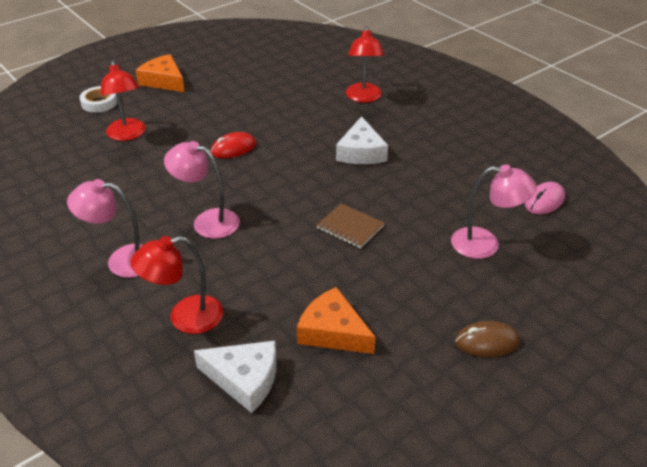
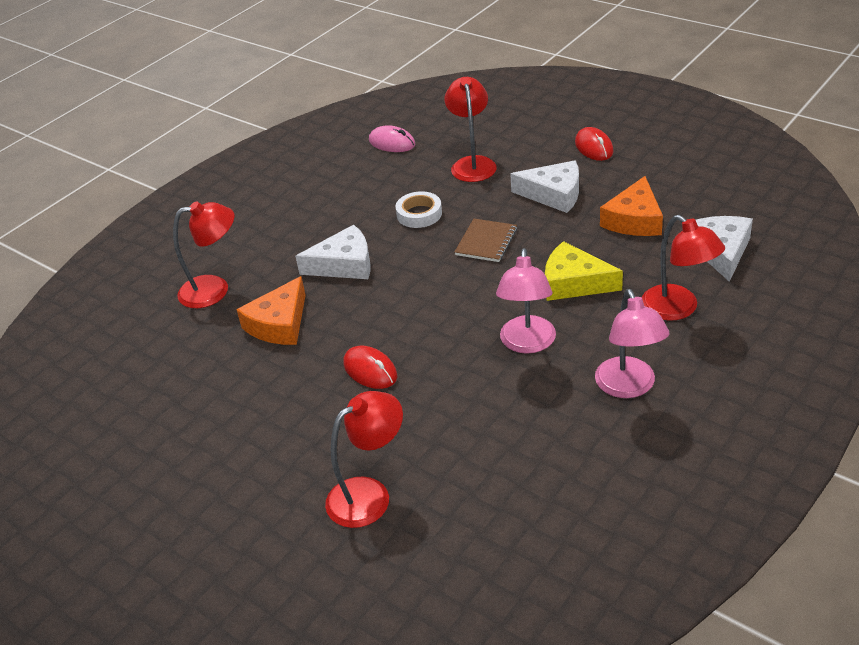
camera: 100 degrees left, 0 degrees up
white tape [79,86,118,113] -> white tape moved to [395,191,442,228]
orange cheese [135,54,185,92] -> orange cheese moved to [236,276,306,345]
pink lamp [451,164,537,259] -> red lamp [445,77,497,182]
brown mouse [455,321,520,357] -> red mouse [575,127,613,161]
none -> white cheese [510,160,579,213]
none -> yellow cheese [545,241,623,301]

